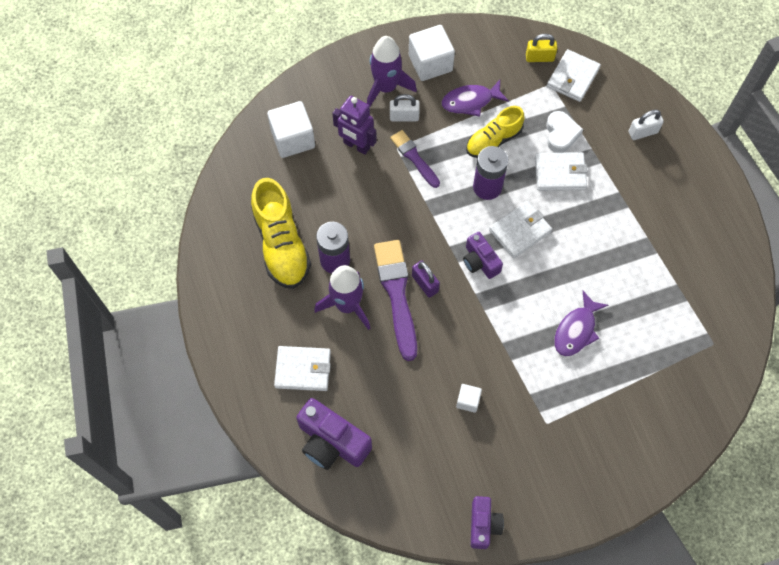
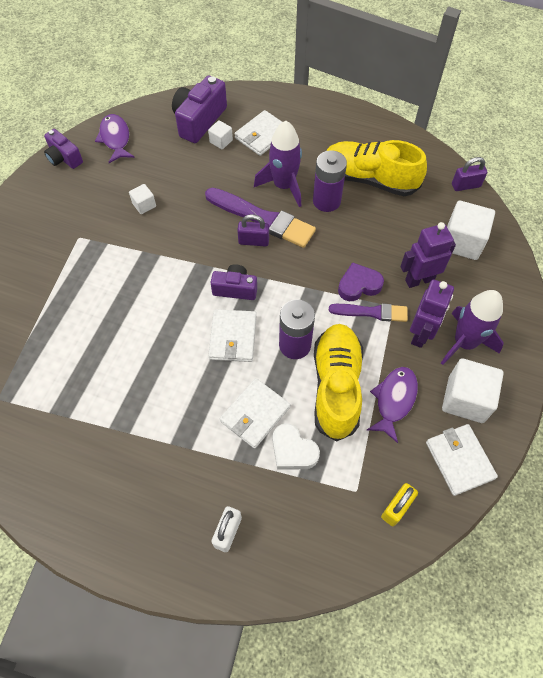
camera: 130 degrees right, 5 degrees down
purple camera [296,398,372,470] -> purple camera turned 45 degrees counterclockwise [172,75,227,143]
white padlock [390,94,420,121] -> purple robot [410,279,454,348]
yellow shoe [466,106,524,158] -> yellow shoe [314,324,363,442], size x1.55
white wallet [547,49,601,102] -> white wallet moved to [426,424,498,496]
purple fish [554,291,608,356] -> purple fish moved to [95,114,135,163]
none -> white cube [208,120,233,150]
none -> purple heart [338,262,384,301]
none -> purple padlock [452,157,487,191]

